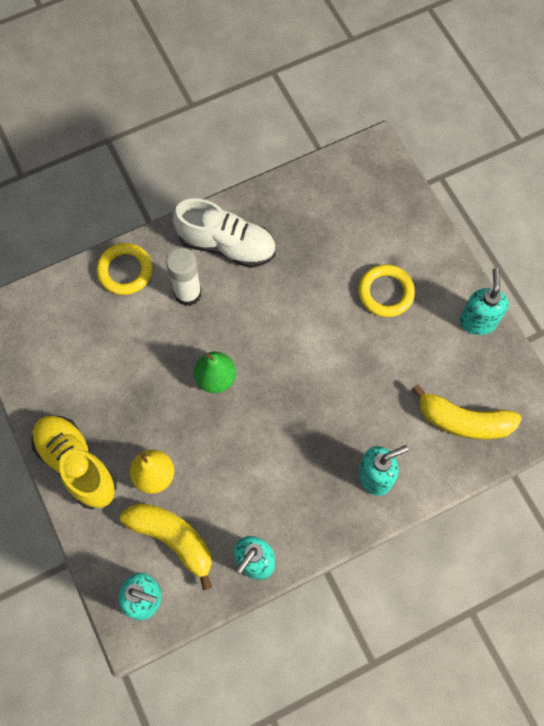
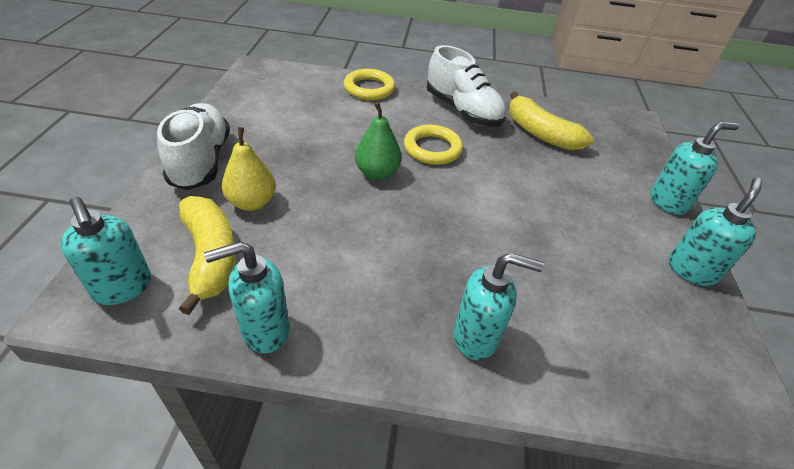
camera: 30 degrees right, 25 degrees down
yellow shoe [32,415,117,509] -> white shoe [157,103,230,190]
white glue stick [166,248,201,306] -> none
yellow ring [358,264,415,317] -> yellow ring moved to [404,125,463,165]
yellow banana [411,384,522,440] -> yellow banana moved to [509,92,594,150]
none -> turquoise soap dispenser [650,122,739,215]

